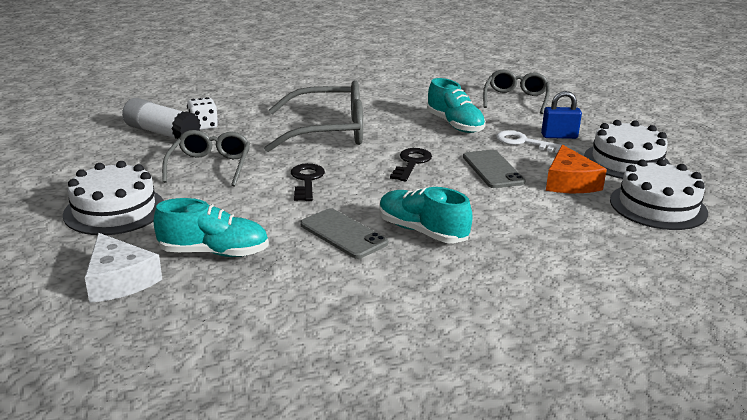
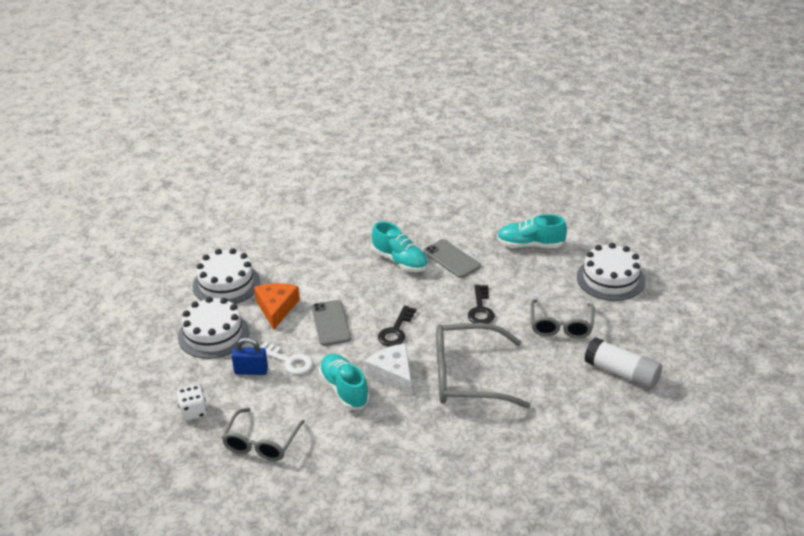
camera: 175 degrees left, 10 degrees up
white cheese [85,233,162,303] -> white cheese moved to [365,344,411,395]
white dice [187,97,218,130] -> white dice moved to [177,385,207,421]

